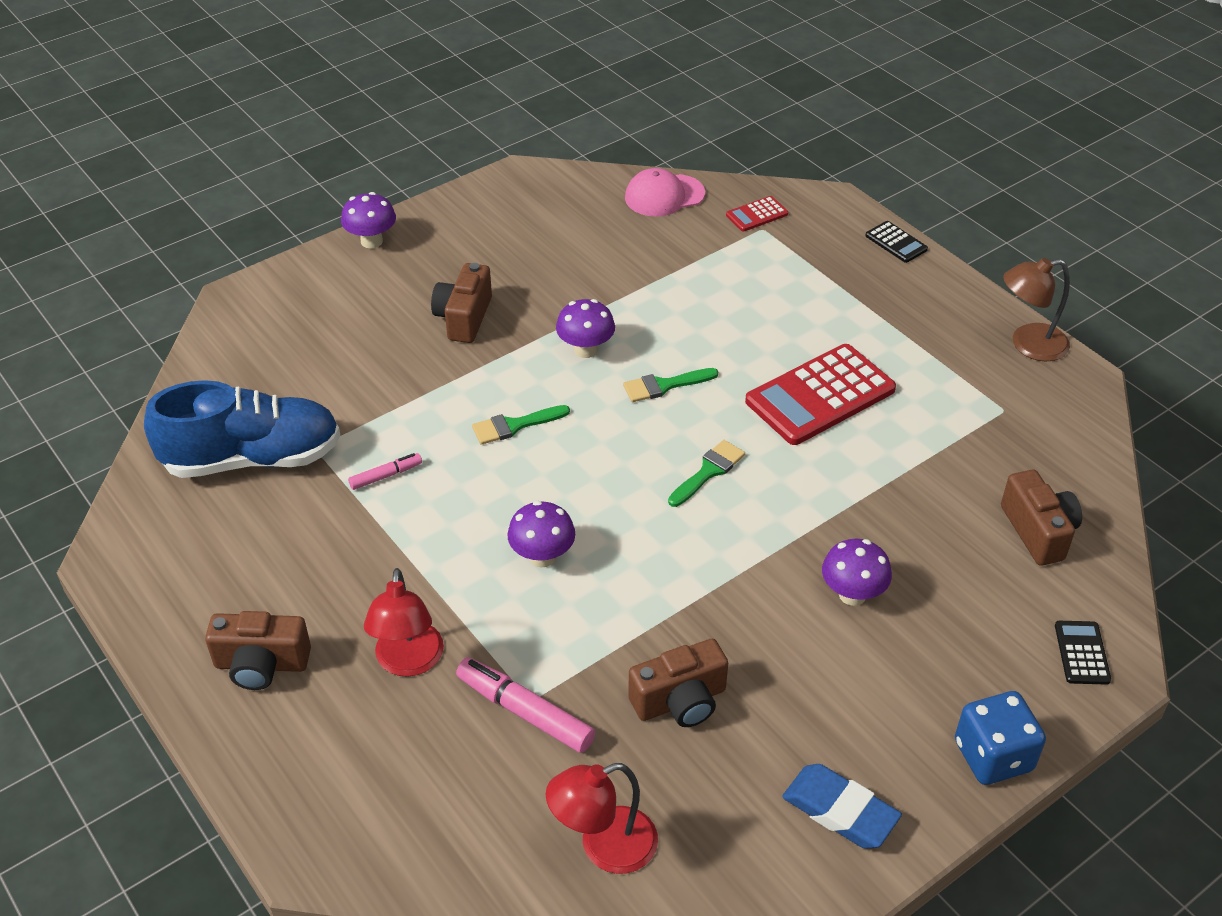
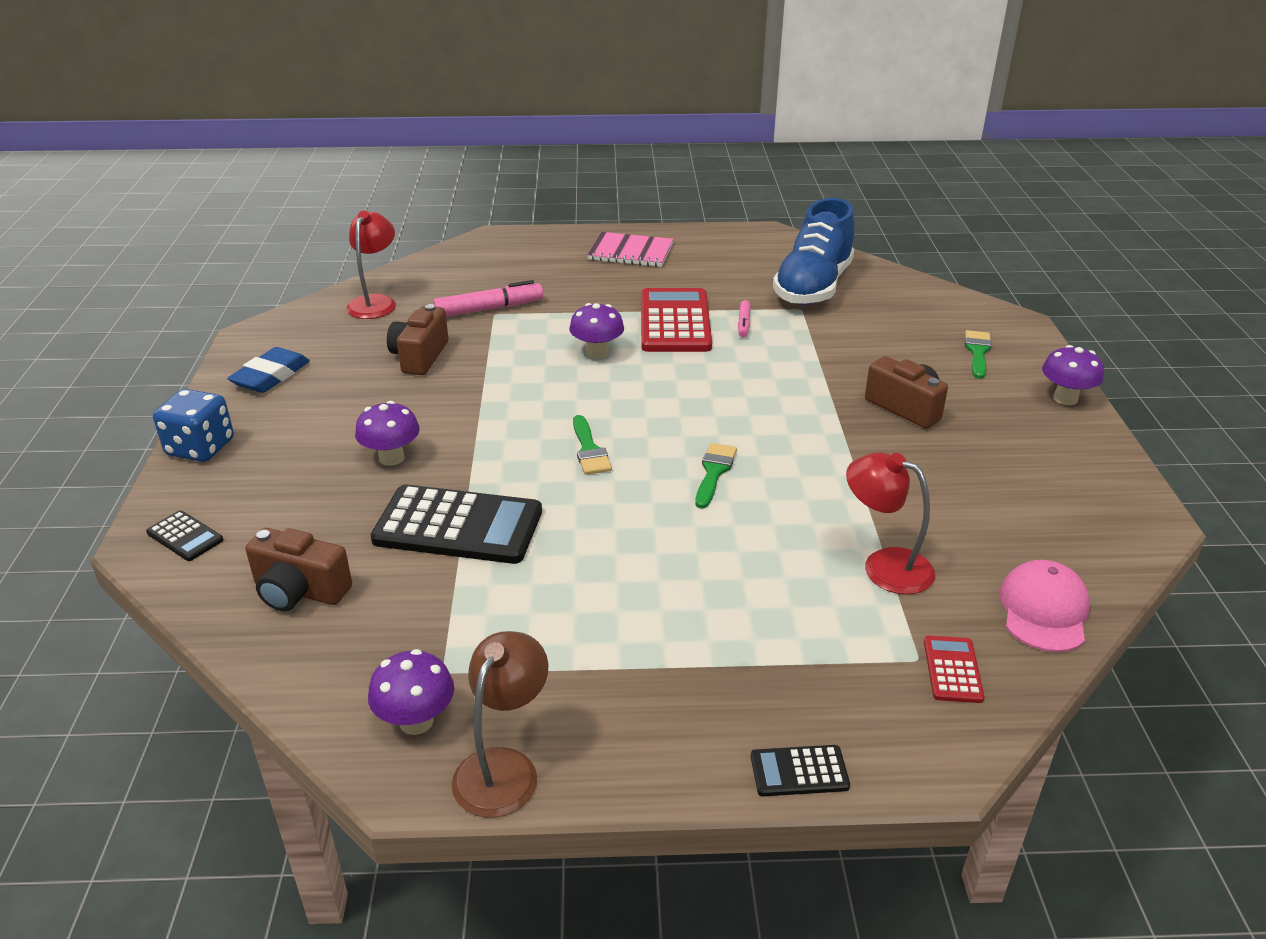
camera: 125 degrees right, 10 degrees down
brown camera [205,611,311,690] -> pink notebook [587,232,673,267]
red lamp [364,568,444,677] -> red lamp moved to [846,452,935,595]
green brush [472,405,570,445] -> green brush moved to [965,330,992,379]
purple mushroom [556,299,615,358] -> purple mushroom moved to [368,649,454,735]
red calculator [745,344,896,445] -> red calculator moved to [641,288,712,352]
blue eraser [782,764,902,849] -> blue eraser turned 45 degrees counterclockwise [227,347,310,393]
none -> black calculator [370,484,542,564]

